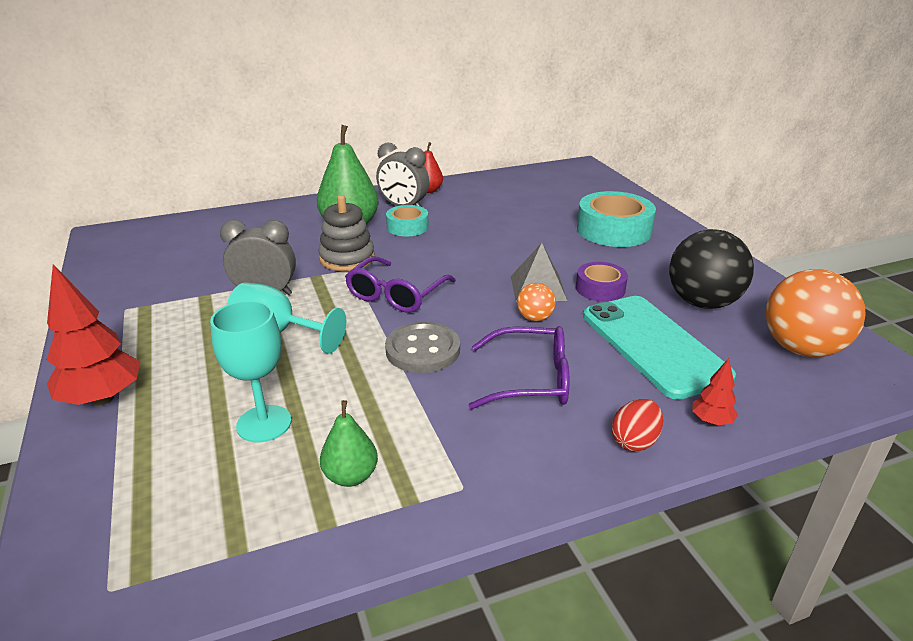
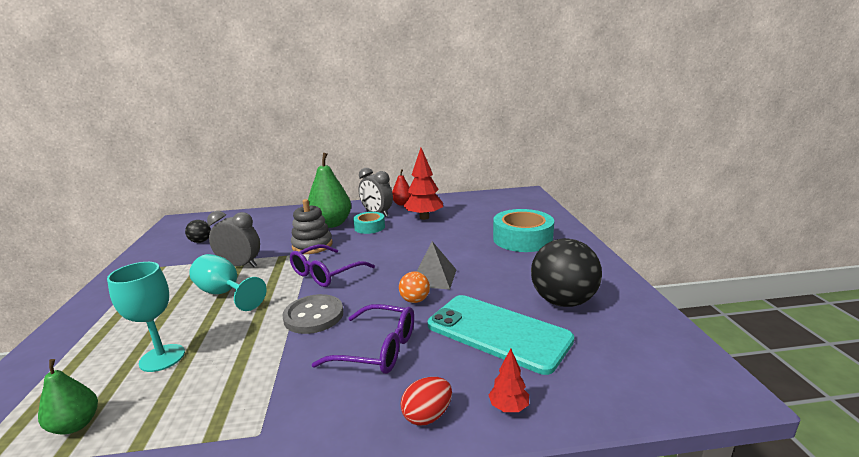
camera: 15 degrees right, 10 degrees down
red tree [47,264,140,405] -> red tree moved to [404,148,443,220]
green pear [320,400,378,487] -> green pear moved to [38,359,98,434]
purple tape [576,262,628,302] -> none
turquoise phone [583,296,736,400] -> turquoise phone turned 45 degrees counterclockwise [428,295,574,375]
orange ball [766,269,866,357] -> none
none -> black ball [185,220,211,243]

